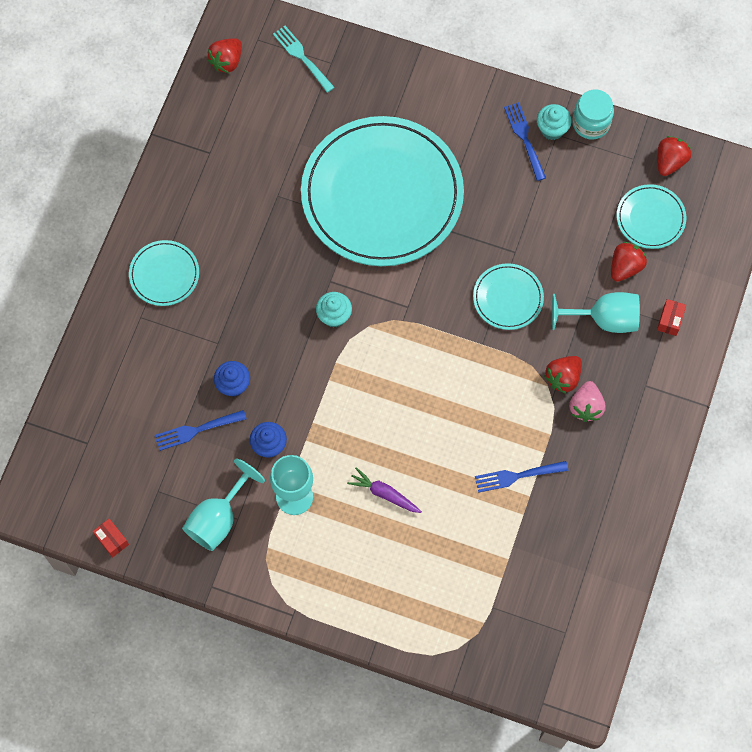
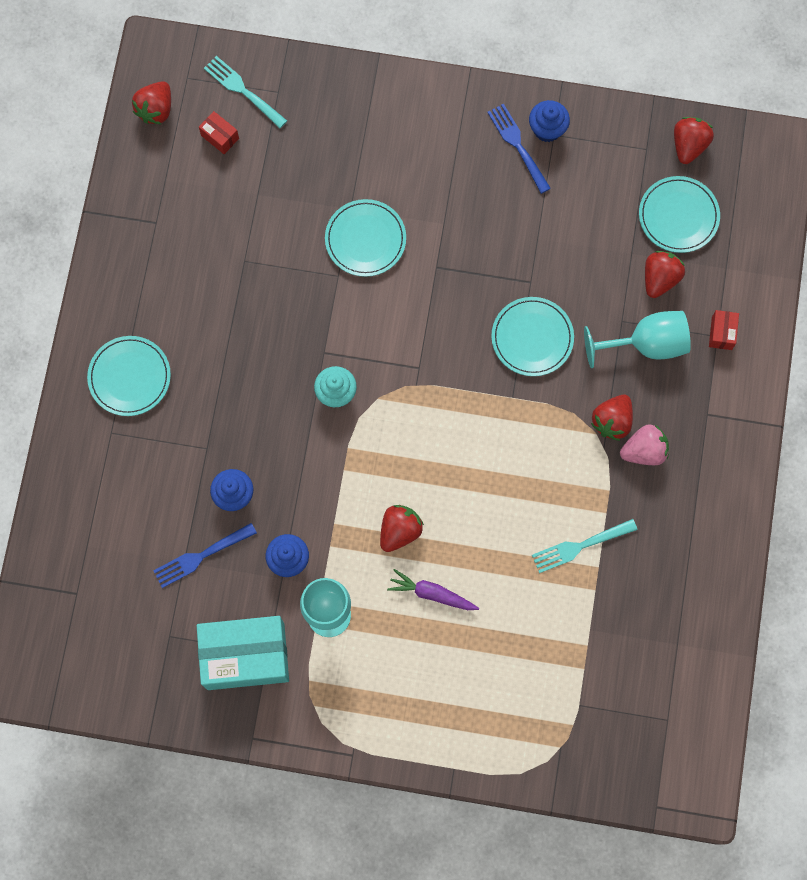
camera: 10 degrees left, 5 degrees up
red box [93,519,129,558] -> red box moved to [199,111,239,154]
turquoise goblet [182,458,265,551] -> turquoise box [197,616,289,690]
turquoise plate [301,116,464,266] -> turquoise plate [325,199,406,277], size x0.43
blue fork [475,461,568,493] -> turquoise fork [532,519,638,573]
turquoise cupcake [537,104,572,140] -> blue cupcake [529,100,570,142]
pink strawberry [569,381,606,422] -> pink strawberry turned 105 degrees counterclockwise [620,425,669,465]
turquoise jar [572,89,614,140] -> none
none -> red strawberry [380,505,424,552]

